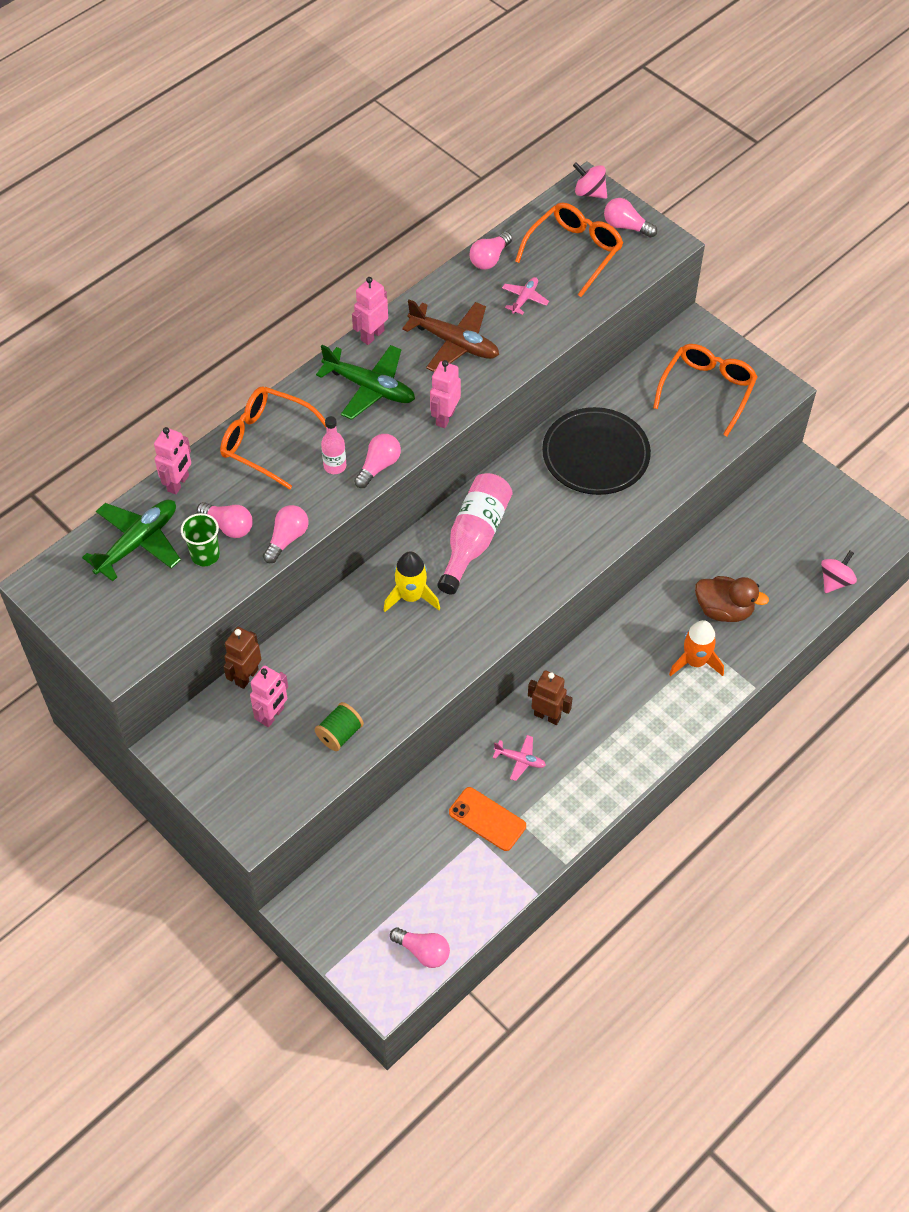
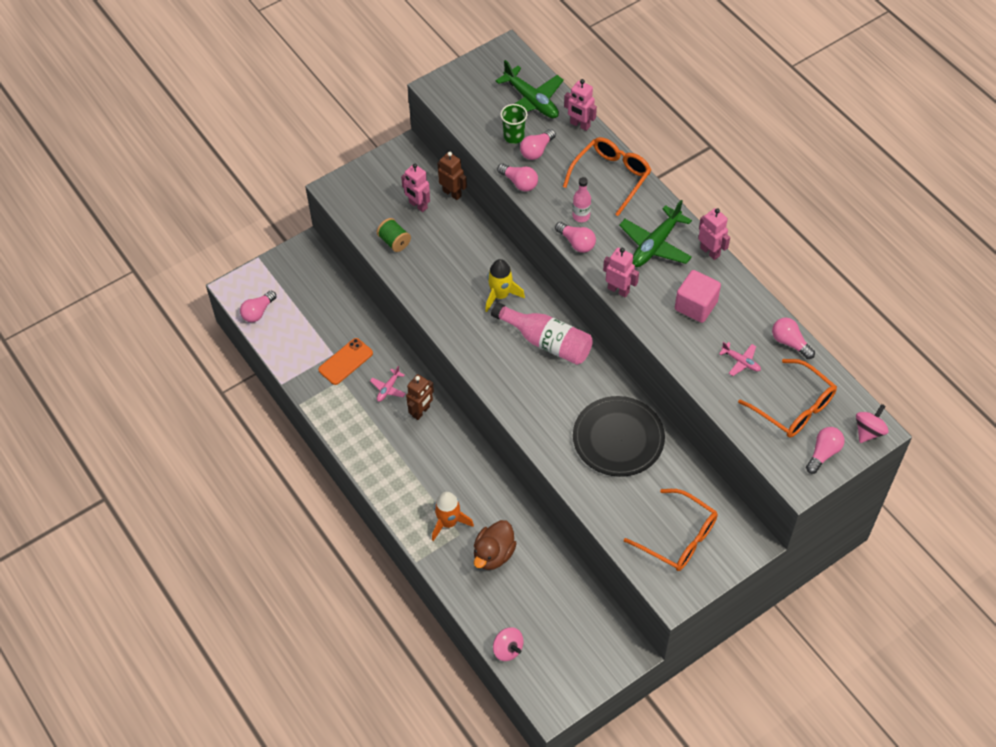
camera: 100 degrees right, 0 degrees up
brown plane [402,299,499,372] -> pink cube [675,270,721,323]

